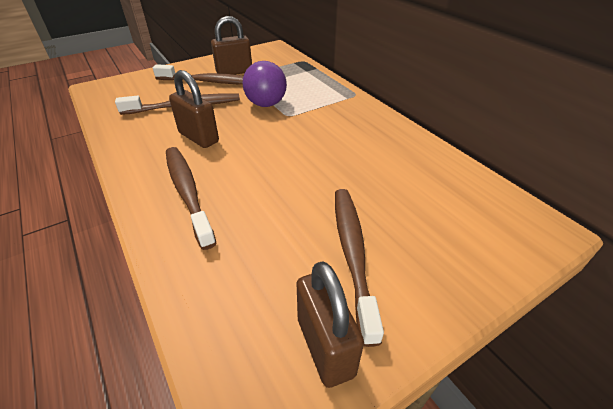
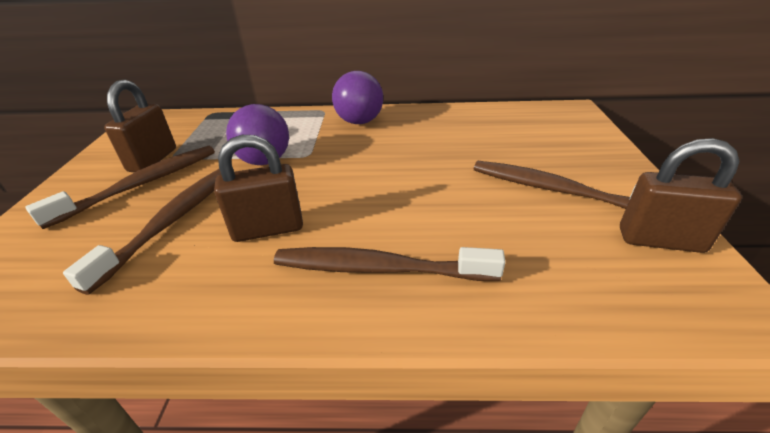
camera: 55 degrees left, 5 degrees down
none -> purple ball [332,71,383,124]

